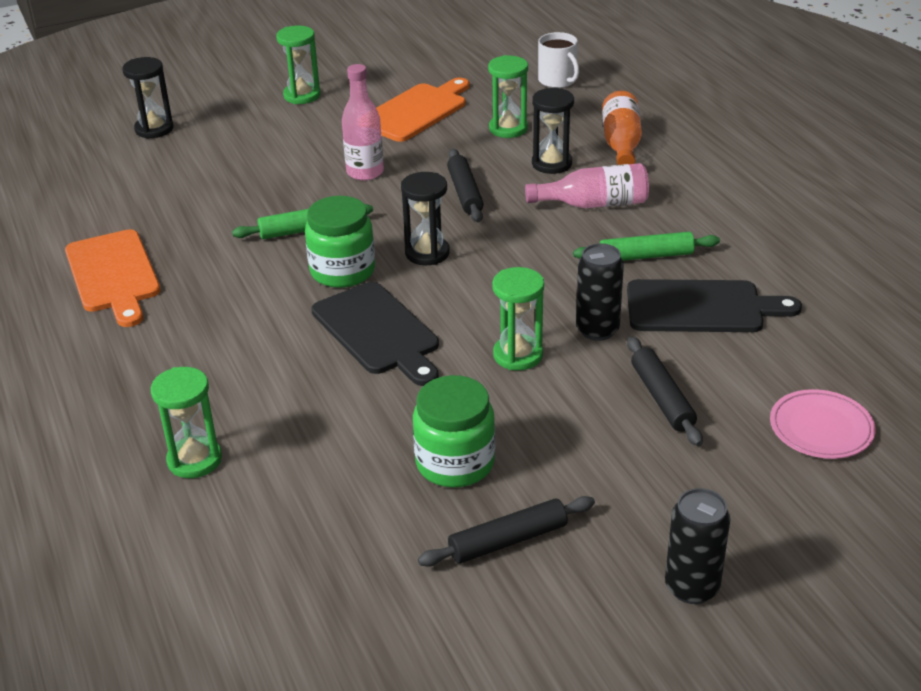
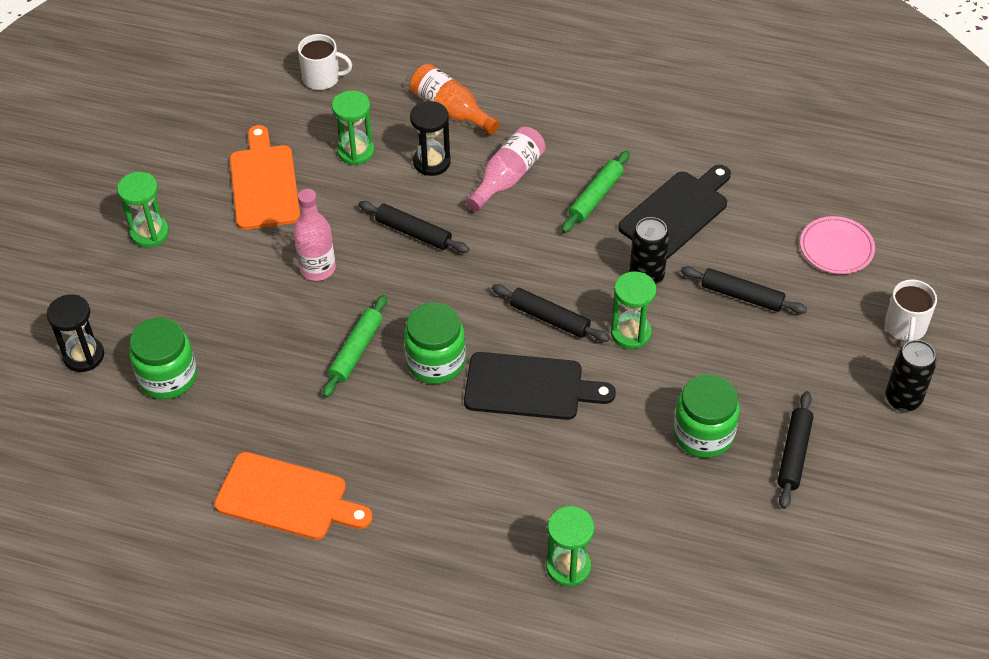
camera: 50 degrees left, 15 degrees up
black hourglass [401,172,450,265] -> none
none -> green jar [129,317,197,399]
none -> black rolling pin [492,284,610,342]
none -> white mug [885,279,937,343]

